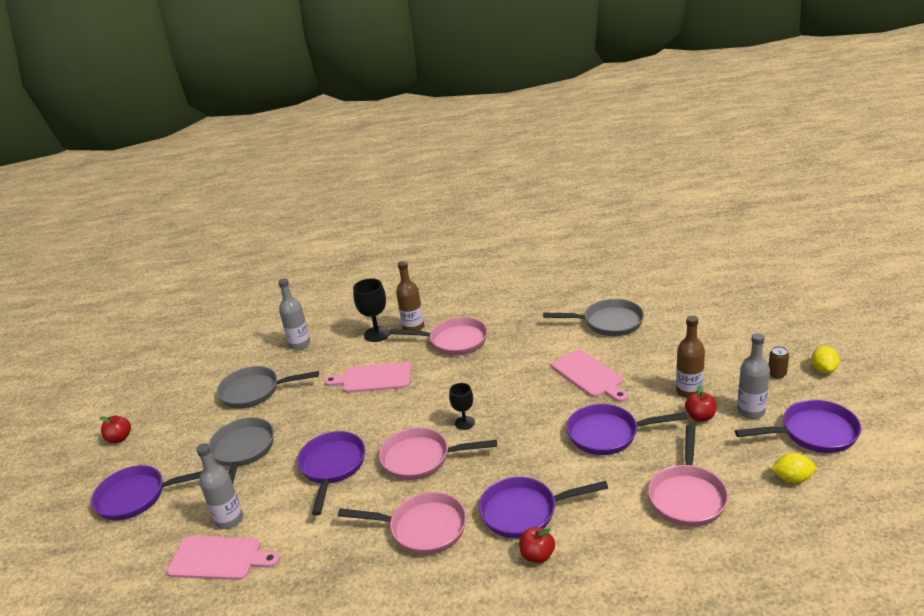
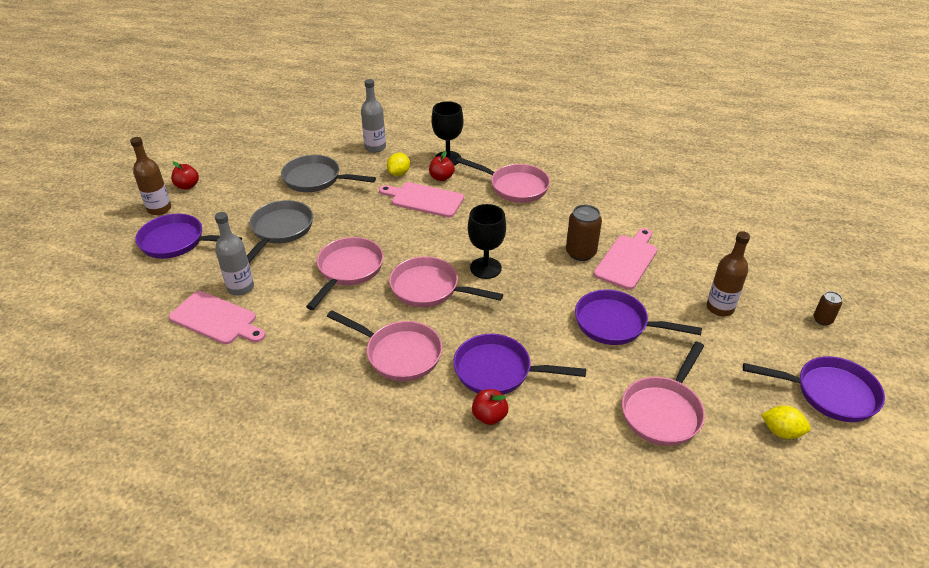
camera: 15 degrees right, 10 degrees up
purple pan [297,431,365,516] -> pink pan [306,237,384,310]
brown bottle [396,261,424,330] -> brown bottle moved to [130,137,171,215]
black goblet [449,383,475,430] -> black goblet [468,204,506,279], size x1.56
grey pan [543,299,644,336] -> none
pink cutting board [552,349,628,402] -> pink cutting board turned 135 degrees counterclockwise [594,228,658,290]
red apple [685,385,717,422] -> red apple moved to [429,151,455,181]
grey bottle [737,333,770,419] -> none
yellow lemon [811,346,840,373] -> yellow lemon moved to [387,153,410,176]
none -> brown can [566,205,602,261]

